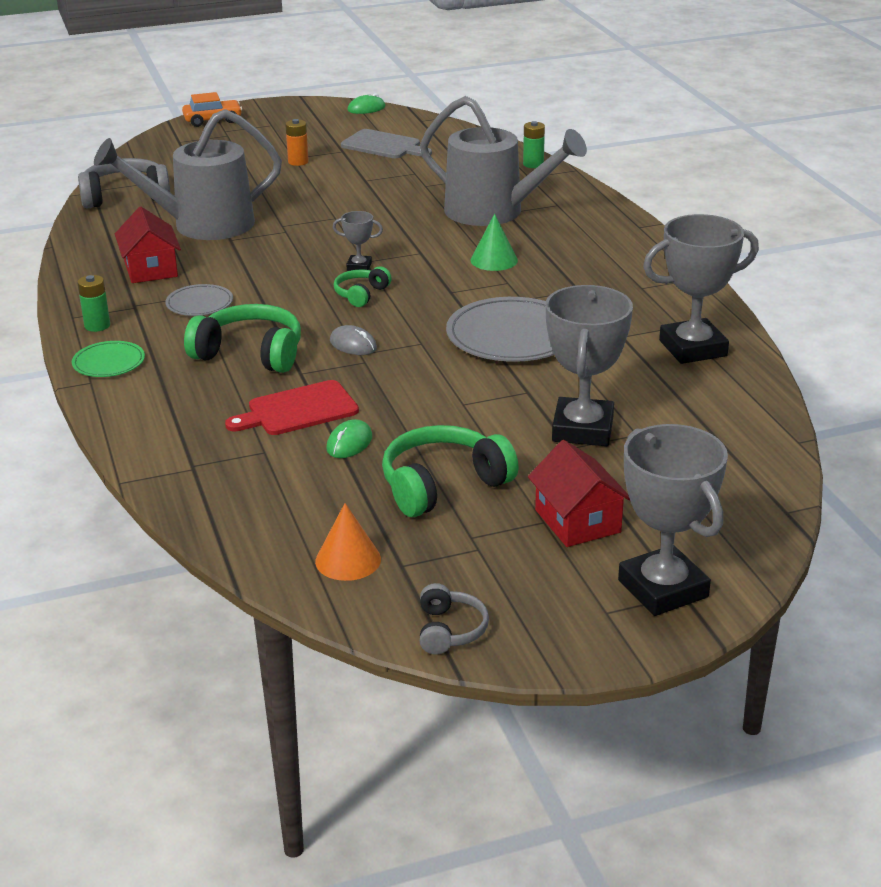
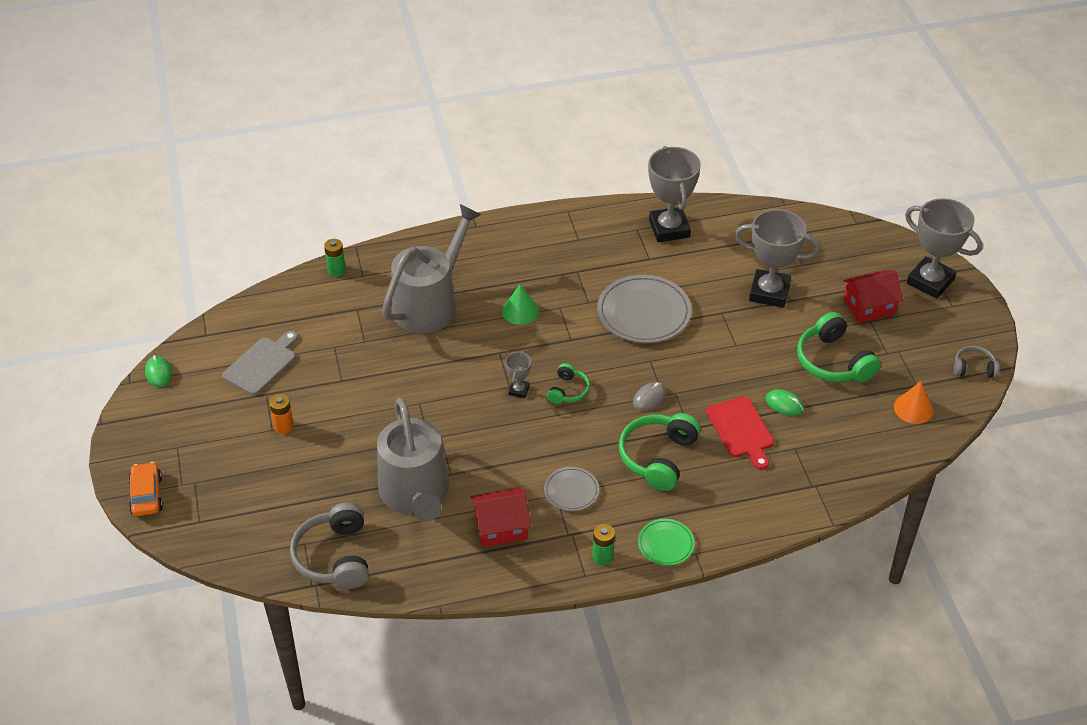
camera: 85 degrees left, 15 degrees up
green headphones [334,266,392,307] -> green headphones turned 105 degrees counterclockwise [547,363,590,404]
grey trophy [618,424,728,616] -> grey trophy turned 60 degrees clockwise [905,198,983,299]

